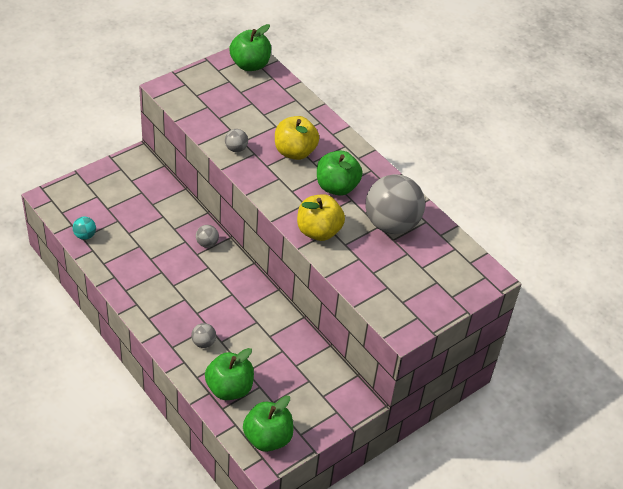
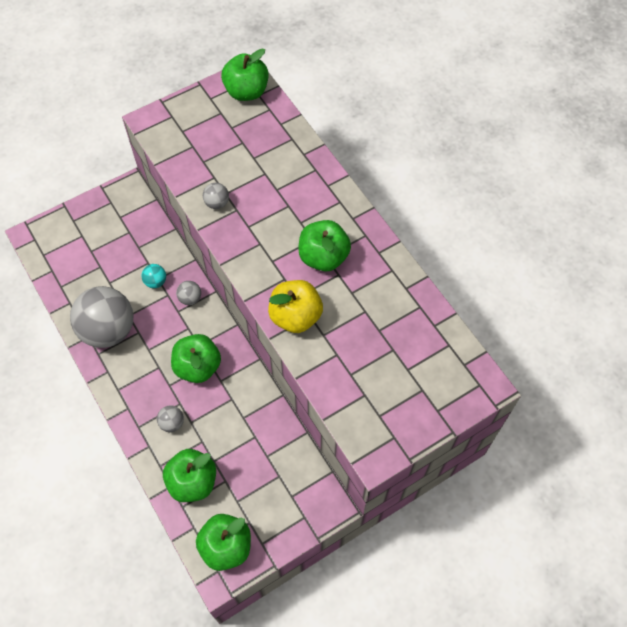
camera: 10 degrees right, 15 degrees up
turquoise ball [73,217,96,240] -> turquoise ball moved to [141,264,166,288]
yellow apple [275,116,319,160] -> none
grey ball [365,174,425,234] -> grey ball moved to [70,286,133,348]
none -> green apple [171,334,221,383]

